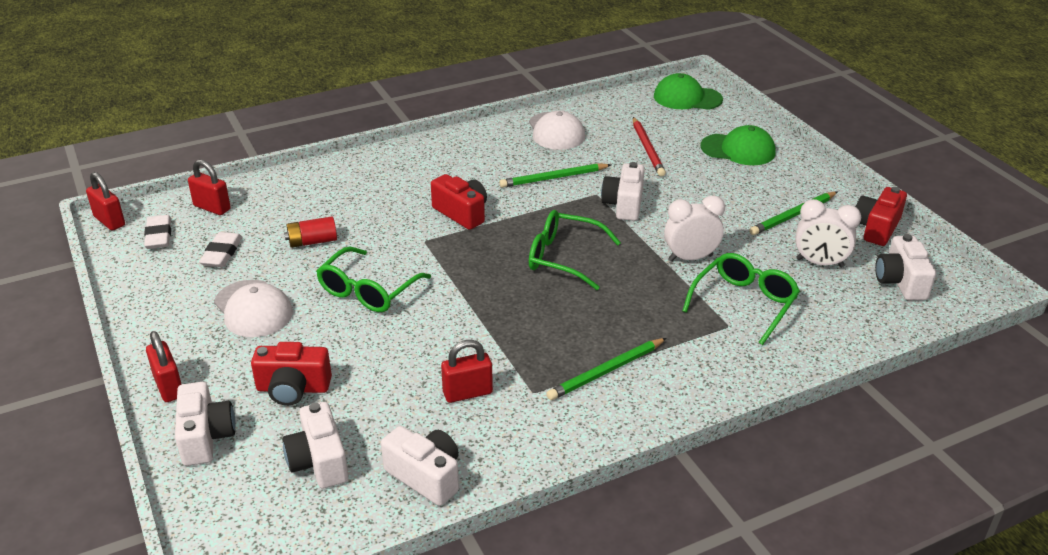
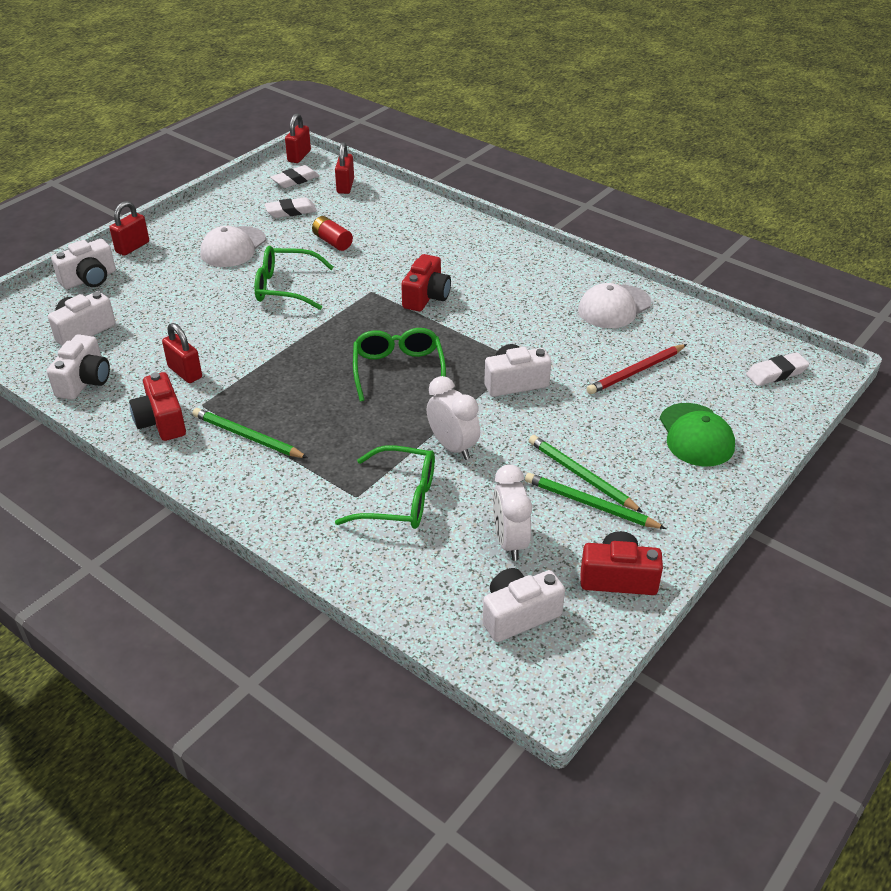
camera: 65 degrees right, 5 degrees up
red camera [251,342,332,406] -> red camera moved to [129,372,186,441]
green pencil [499,163,611,188] -> green pencil moved to [529,435,643,513]
green cap [654,73,723,110] -> white eraser [746,352,810,386]

